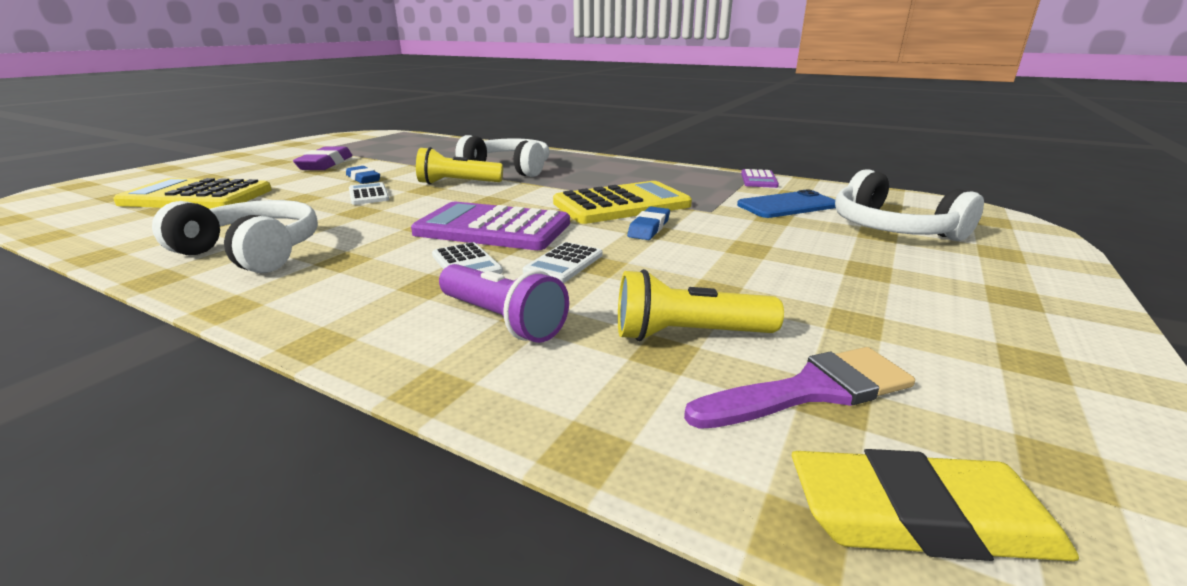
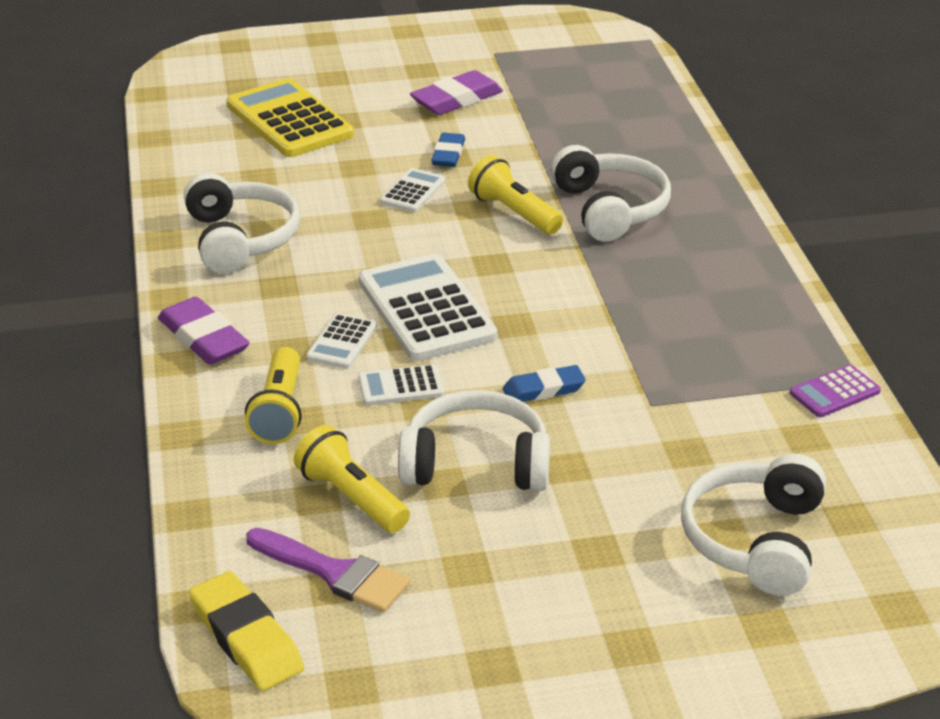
camera: 50 degrees right, 10 degrees up
purple calculator [411,202,570,250] -> white calculator [359,254,497,361]
purple flashlight [439,264,569,343] -> yellow flashlight [245,347,302,444]
yellow calculator [553,181,692,224] -> none
blue phone [737,189,836,218] -> none
none -> purple eraser [158,297,250,365]
none -> white headphones [398,390,550,491]

